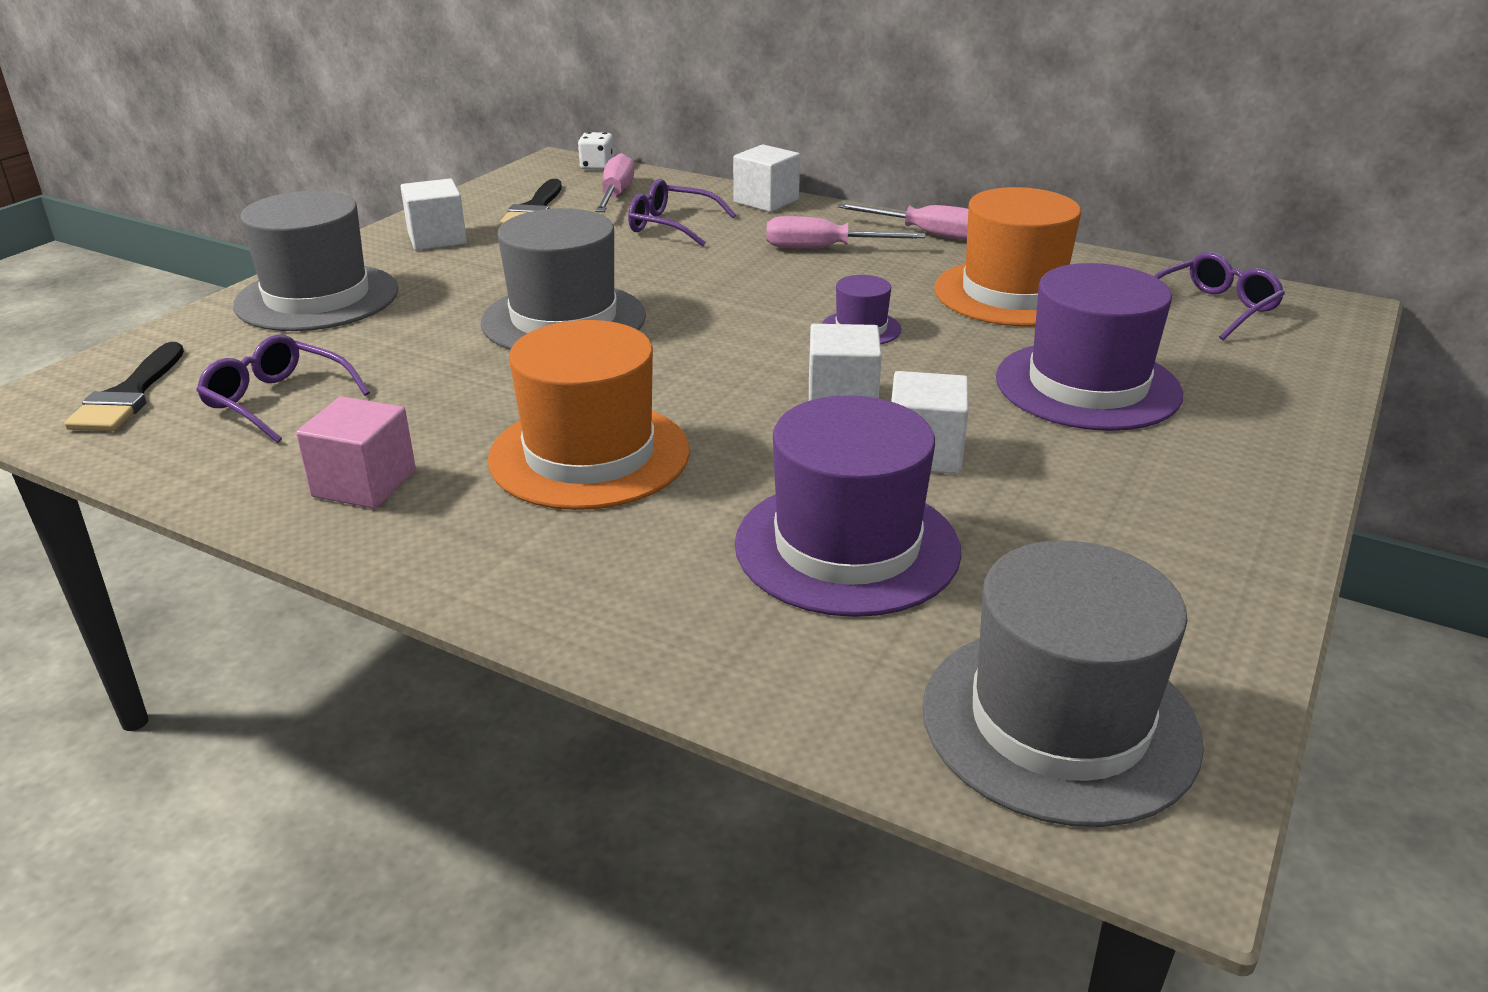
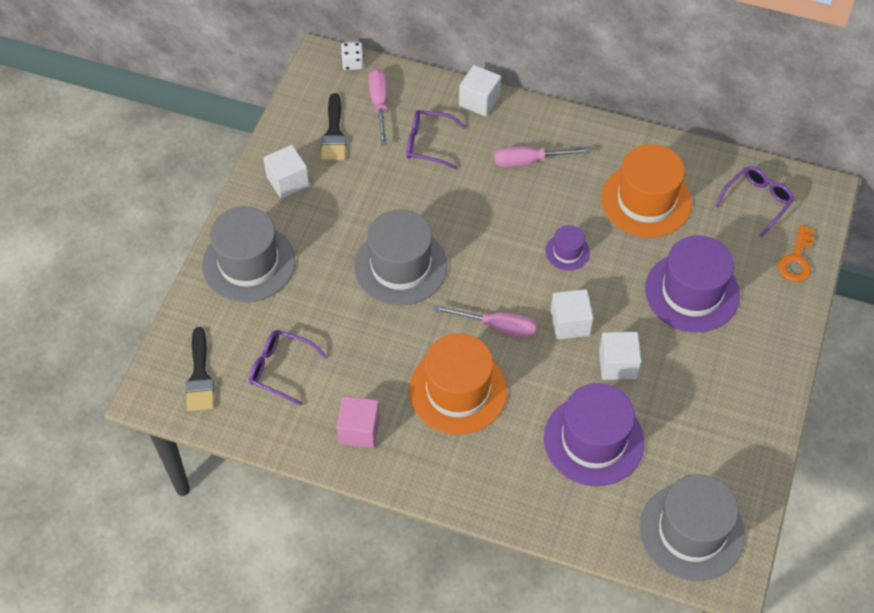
camera: 10 degrees left, 25 degrees up
pink screwdriver [837,203,968,240] -> pink screwdriver moved to [434,305,537,338]
none -> orange key [778,225,815,282]

